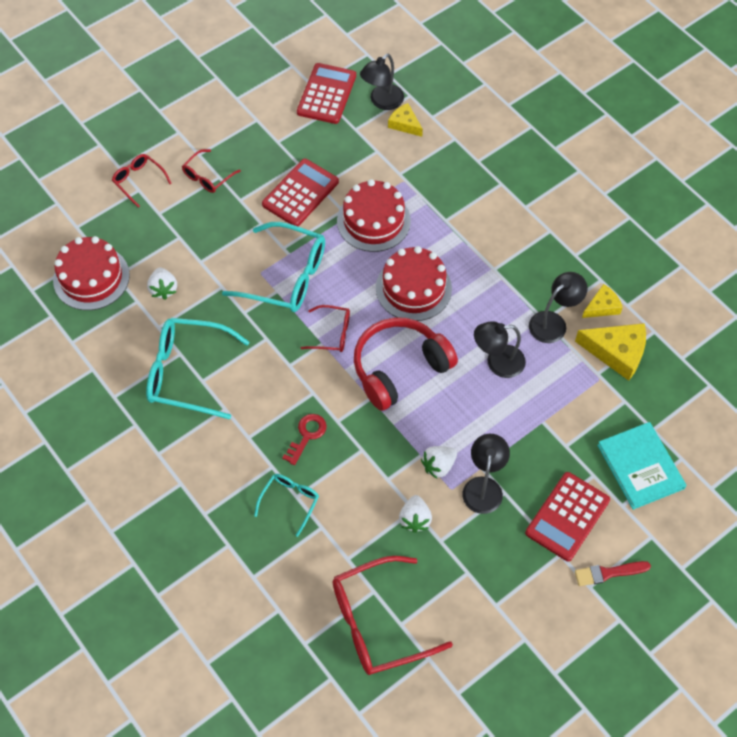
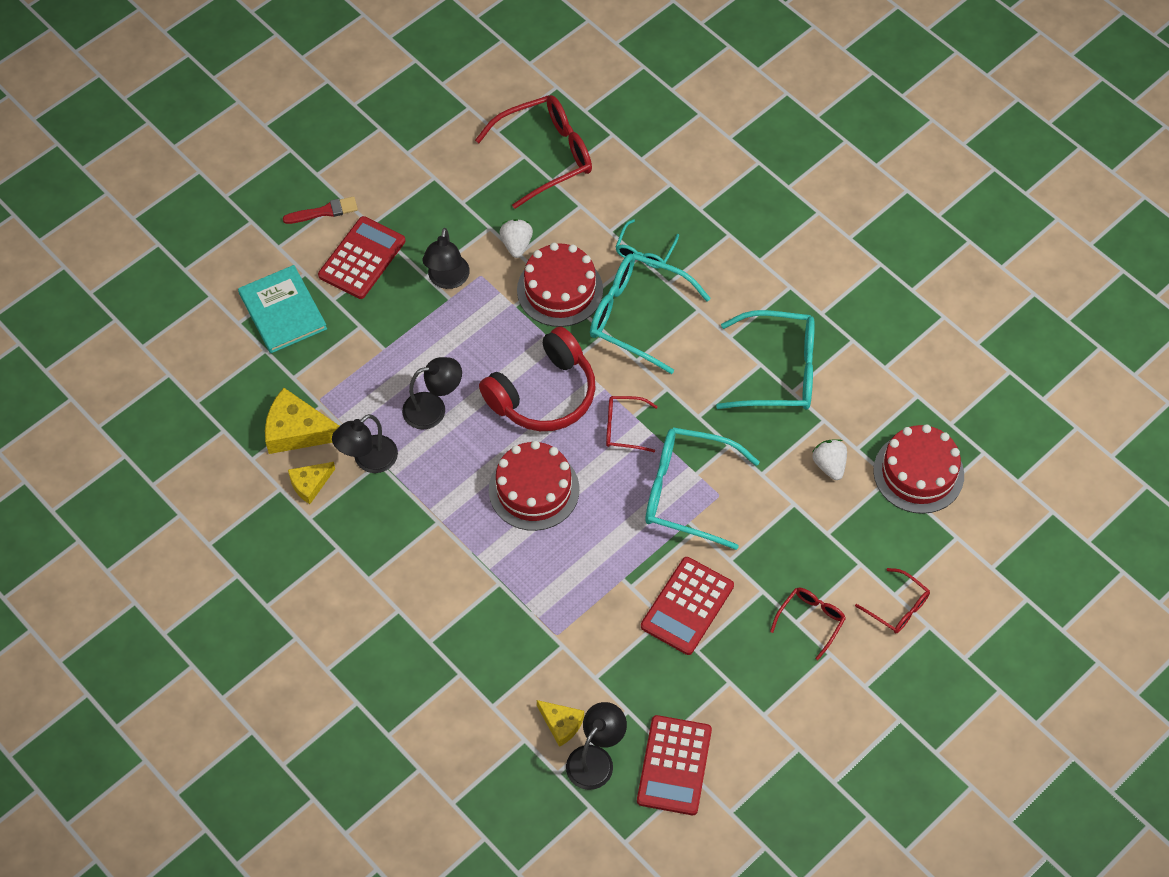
camera: 175 degrees right, 0 degrees up
red key [282,414,327,465] -> turquoise glasses [590,253,711,374]
red cake [337,179,411,252] -> red cake moved to [517,243,603,327]
white strawberry [421,446,457,479] -> none

